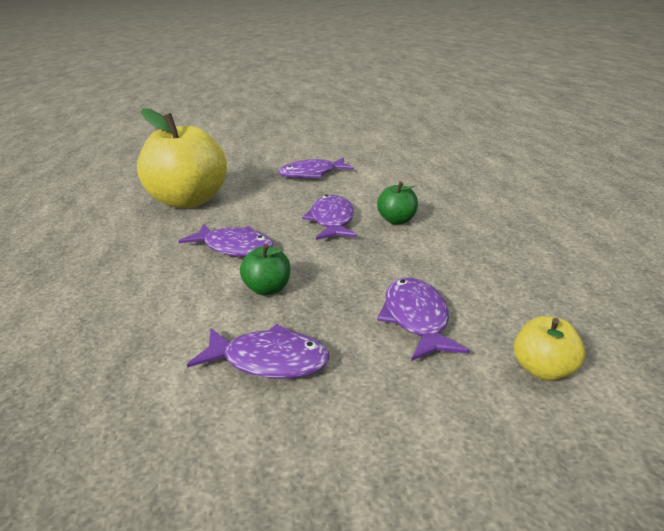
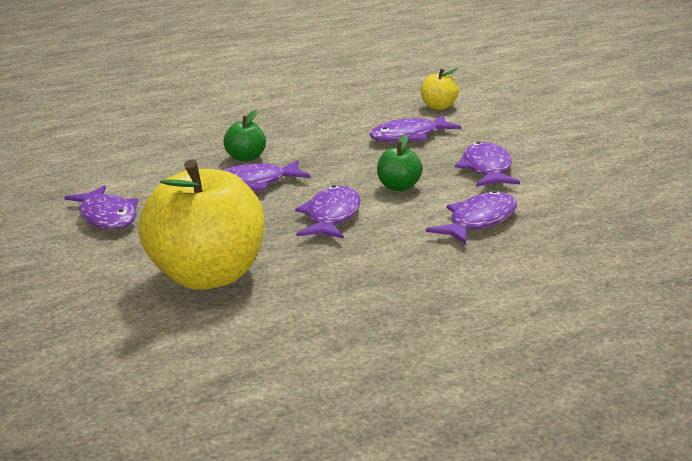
camera: 105 degrees left, 5 degrees down
none -> purple fish [426,190,517,244]

